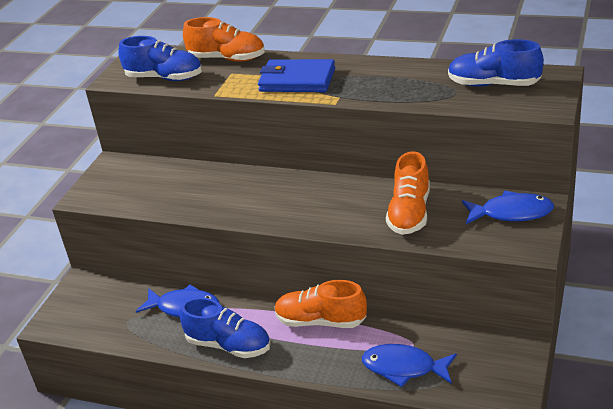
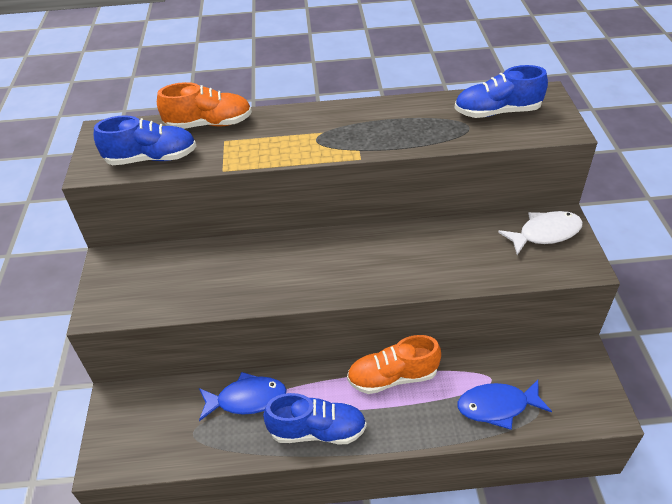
camera: 25 degrees left, 10 degrees up
blue wallet [258,59,335,92] -> none
orange shoe [386,151,430,235] -> none
blue fish [462,191,554,224] -> white fish [498,211,583,255]

